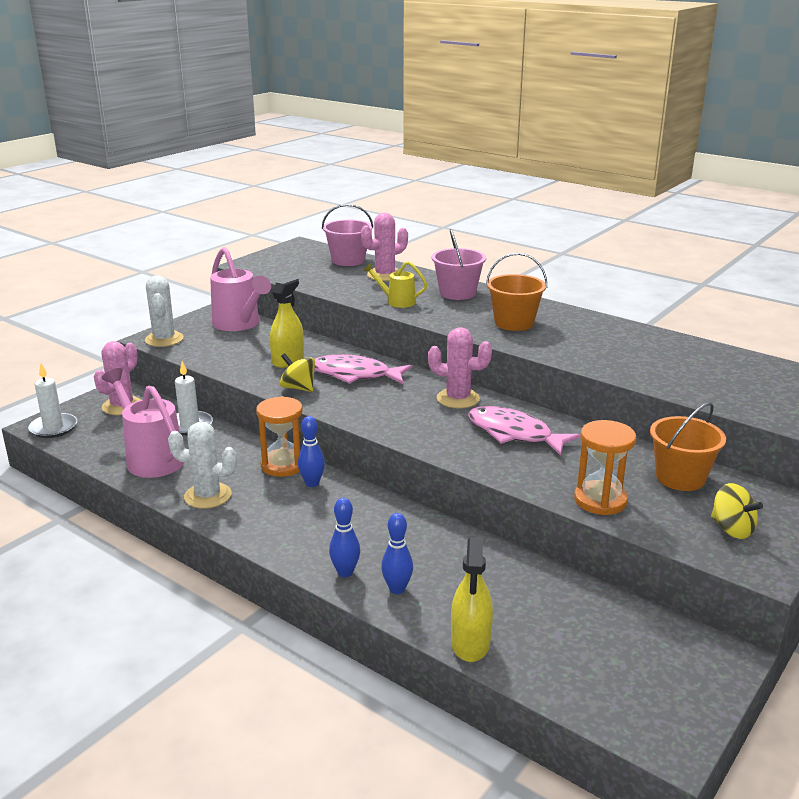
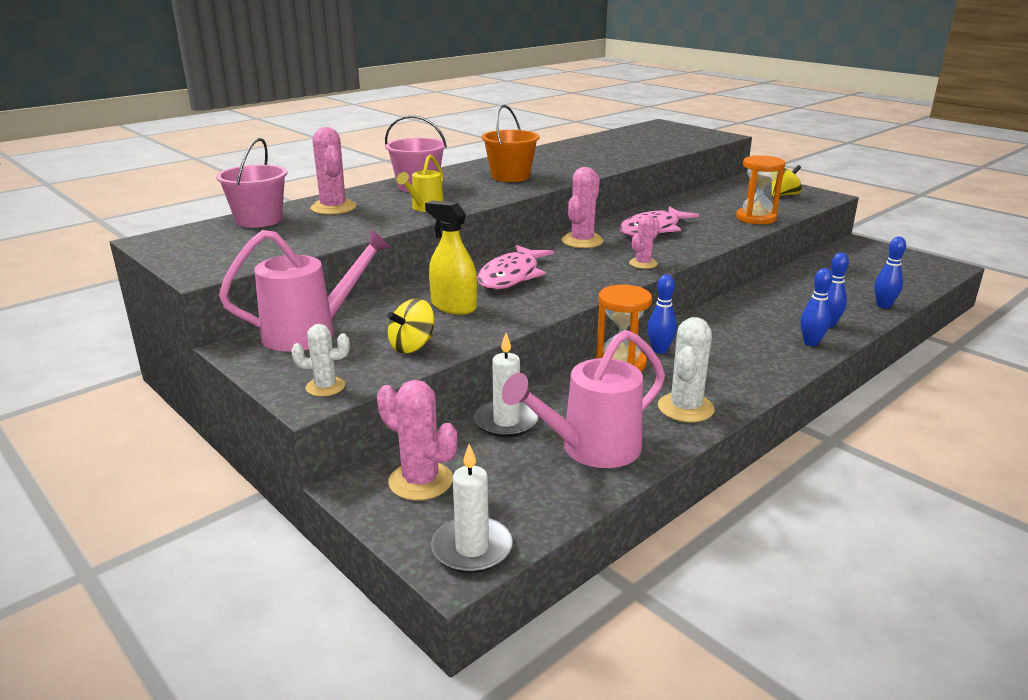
camera: 80 degrees left, 0 degrees up
white cactus [145,275,184,347] -> white cactus [291,324,350,397], size x0.63
yellow spinning top [280,353,315,392] -> yellow spinning top moved to [387,299,435,353]
yellow spray bottle [451,538,493,662] -> blue bowling pin [874,237,906,309]
orange bucket [650,402,726,491] -> none
none -> pink cactus [629,215,659,269]

